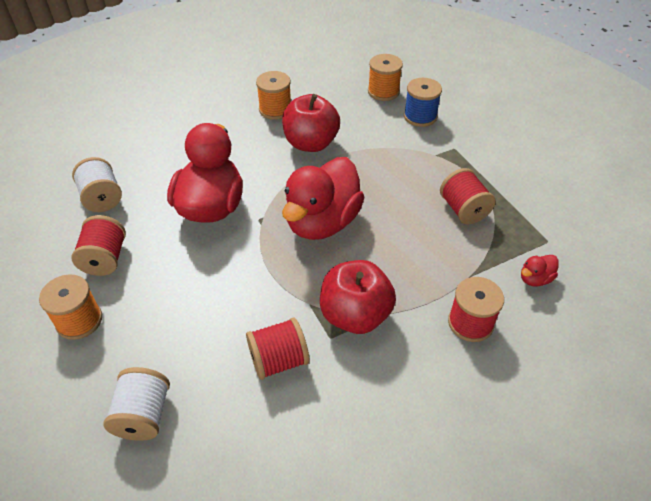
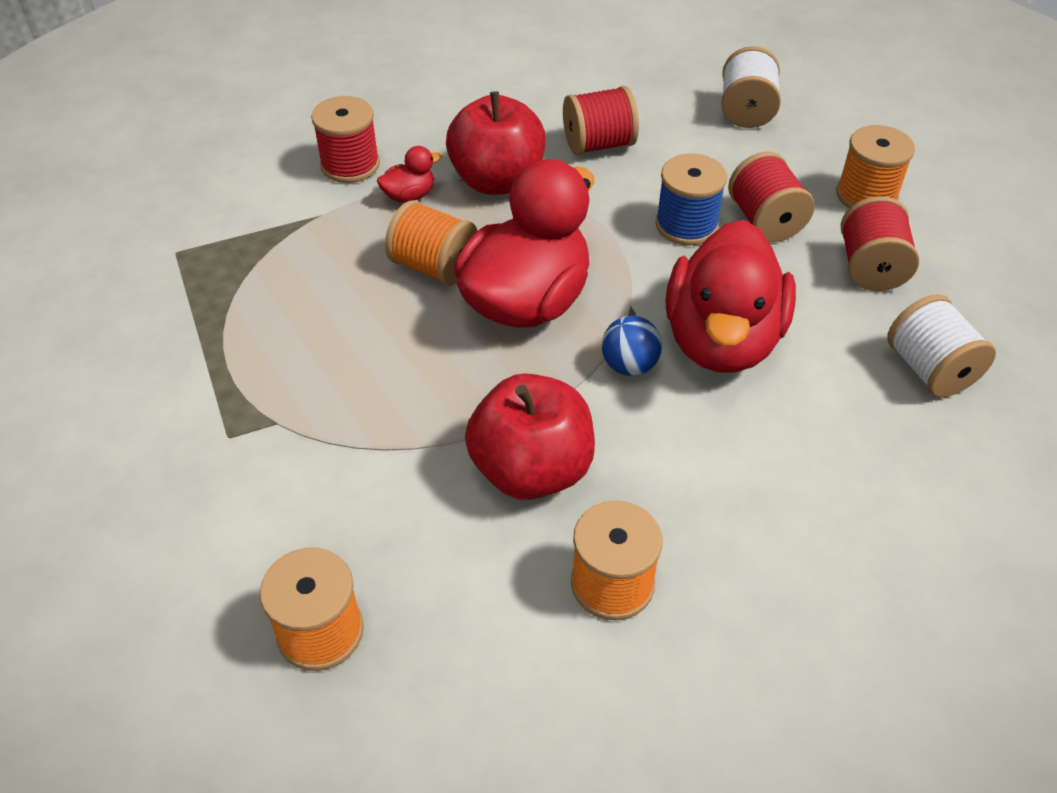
camera: 175 degrees left, 0 degrees up
blue spool [404,78,442,127] -> blue spool moved to [655,154,727,246]
red spool [440,168,495,224] -> red spool moved to [728,152,815,242]
red duck [521,255,559,287] -> red duck moved to [377,146,442,203]
none -> orange spool [385,200,477,285]
none -> blue ball [602,316,662,376]

